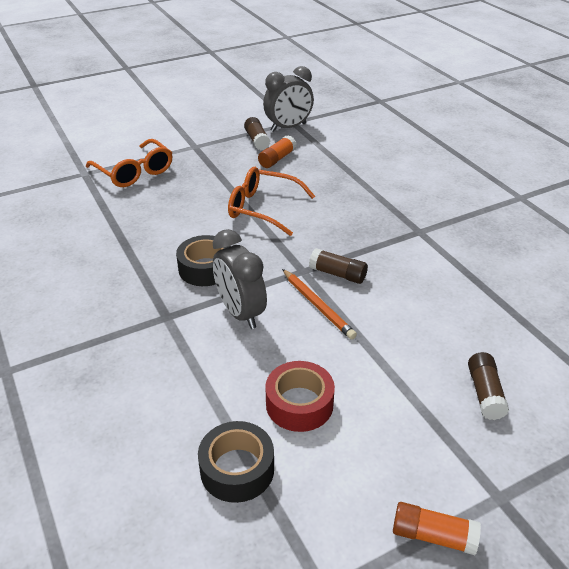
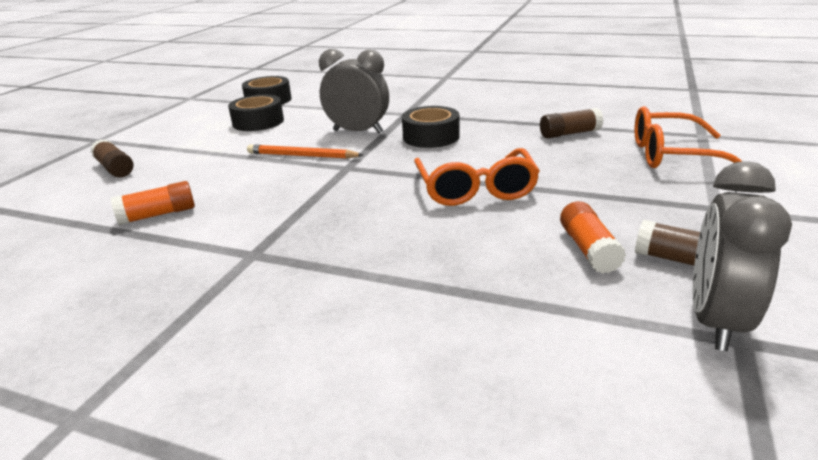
camera: 140 degrees right, 10 degrees down
orange glasses [228,167,315,236] -> orange glasses turned 105 degrees clockwise [414,148,540,206]
red tape [265,361,335,432] -> black tape [228,95,284,131]
brown glue stick [309,248,368,284] -> brown glue stick moved to [540,108,604,139]
orange glue stick [393,502,481,555] -> orange glue stick moved to [111,181,195,225]

